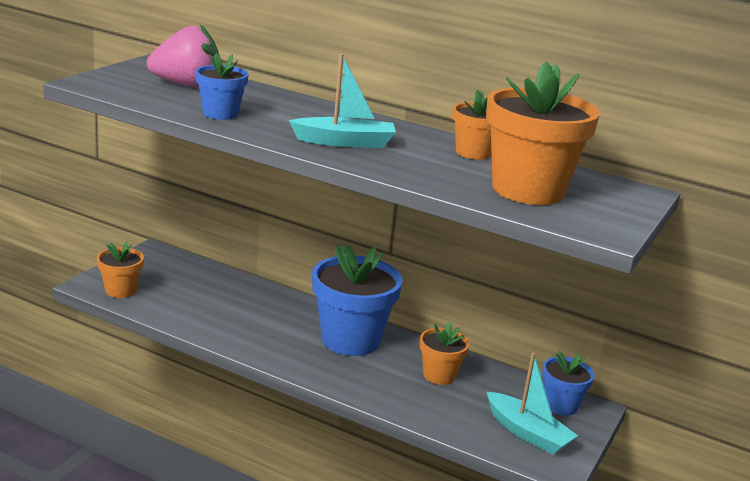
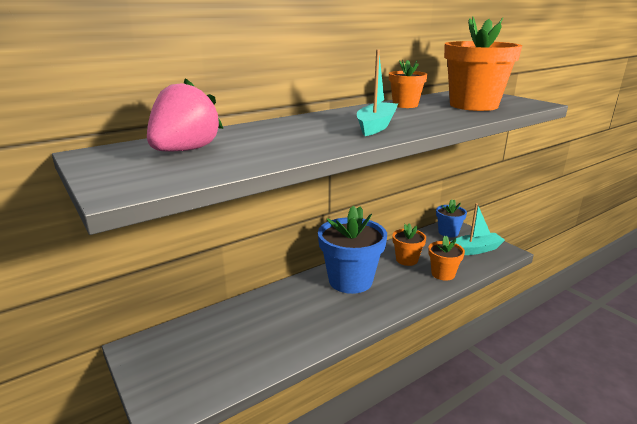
camera: 60 degrees left, 0 degrees up
orange flower pot [97,241,144,298] -> orange flower pot moved to [428,235,465,281]
blue flower pot [195,53,249,120] -> none

